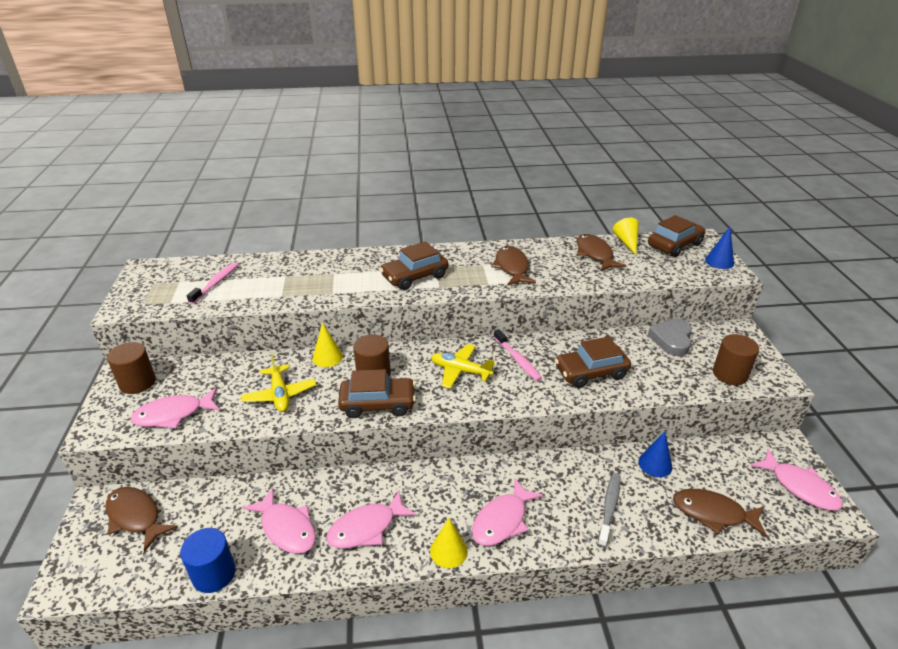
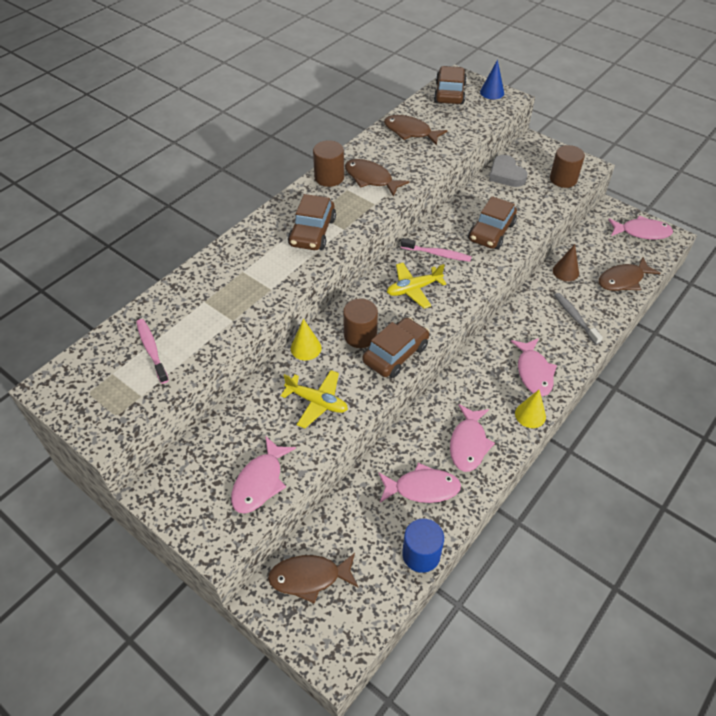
camera: 45 degrees left, 15 degrees up
brown cylinder [107,342,156,394] -> brown cylinder moved to [313,140,344,187]
yellow cone [613,218,639,255] -> none
blue cone [639,431,672,477] -> brown cone [553,244,579,281]

